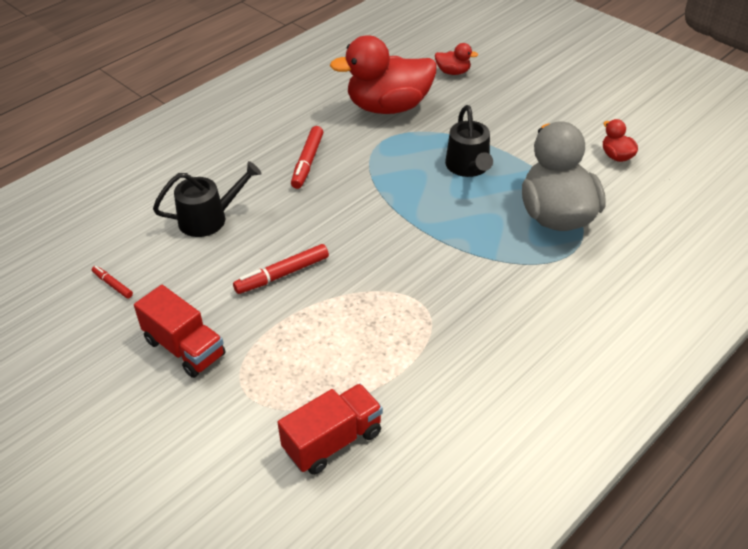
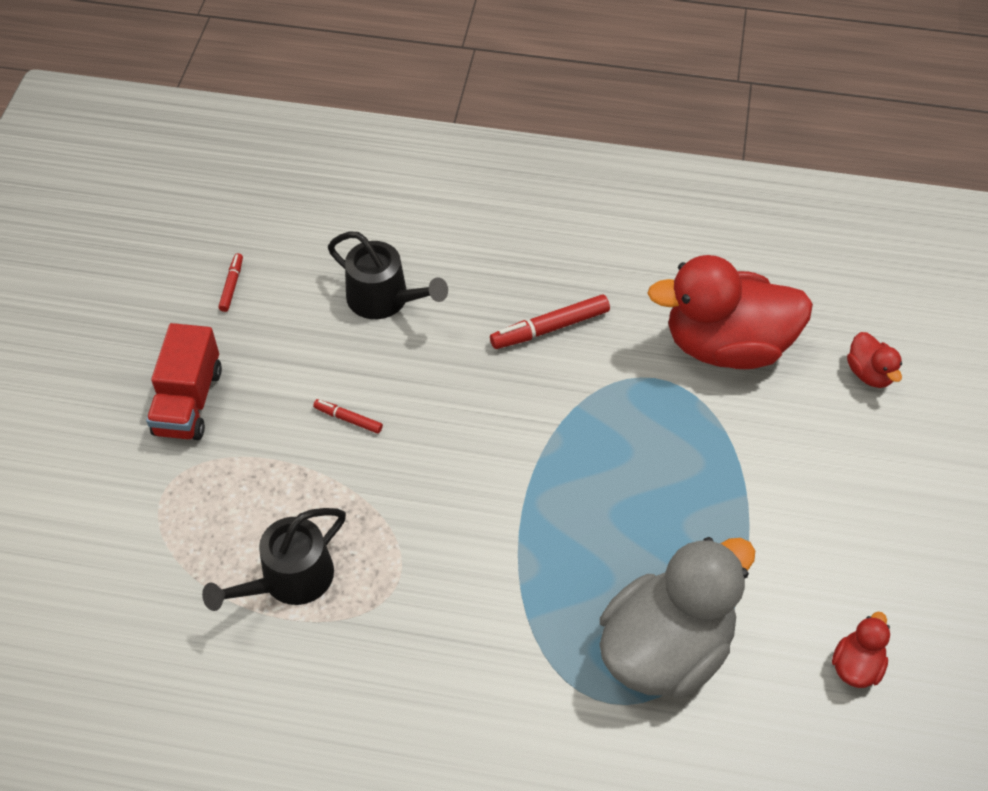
camera: 55 degrees right, 10 degrees up
red marker [233,244,329,294] -> red marker [313,399,383,434], size x0.56
red truck [278,384,383,475] -> none
red duck [330,35,437,114] -> red duck turned 45 degrees counterclockwise [647,255,813,369]
black watering can [445,105,493,177] -> black watering can moved to [202,508,346,611]

